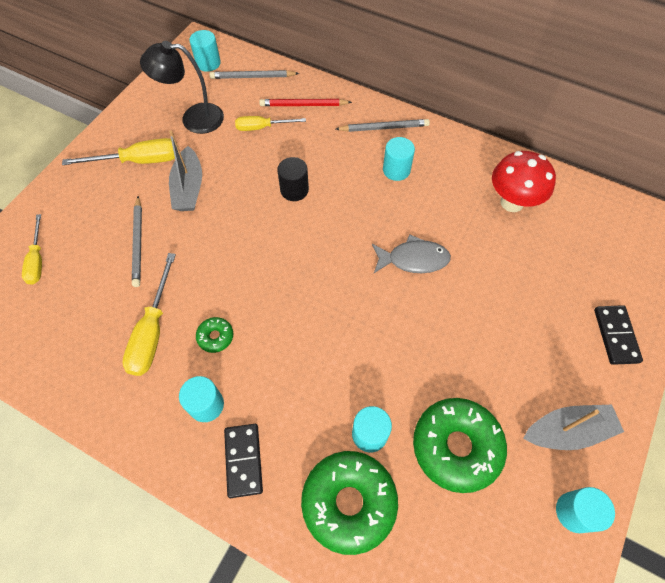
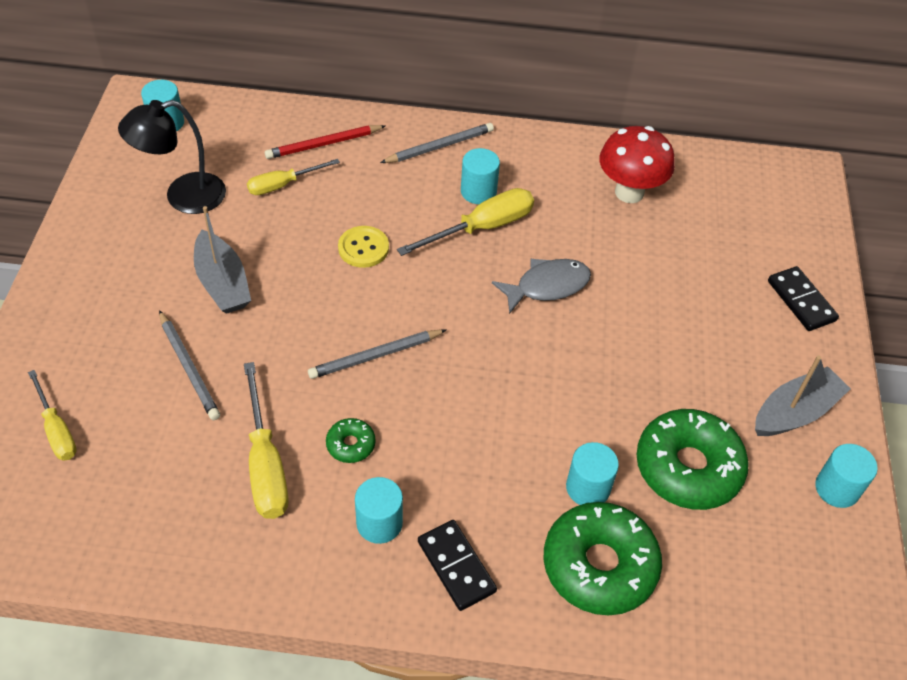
camera: 25 degrees left, 10 degrees down
yellow screwdriver [62,138,175,165] -> yellow screwdriver moved to [397,188,534,256]
grey pencil [209,70,299,79] -> grey pencil moved to [308,329,446,379]
black cylinder [277,157,309,201] -> yellow button [338,226,389,268]

